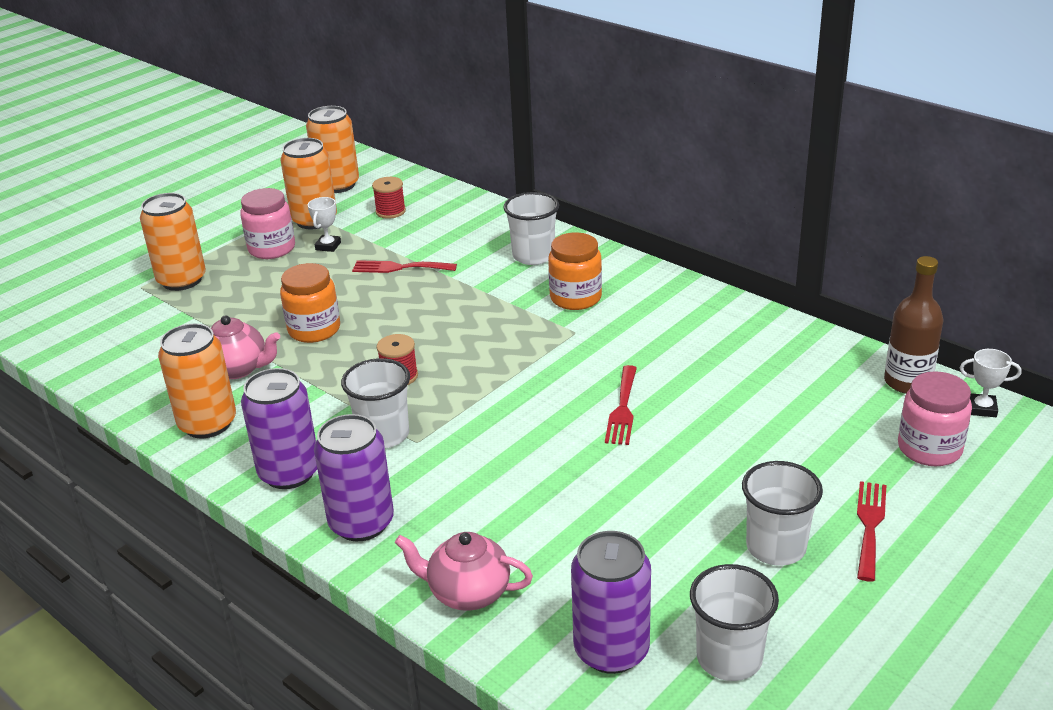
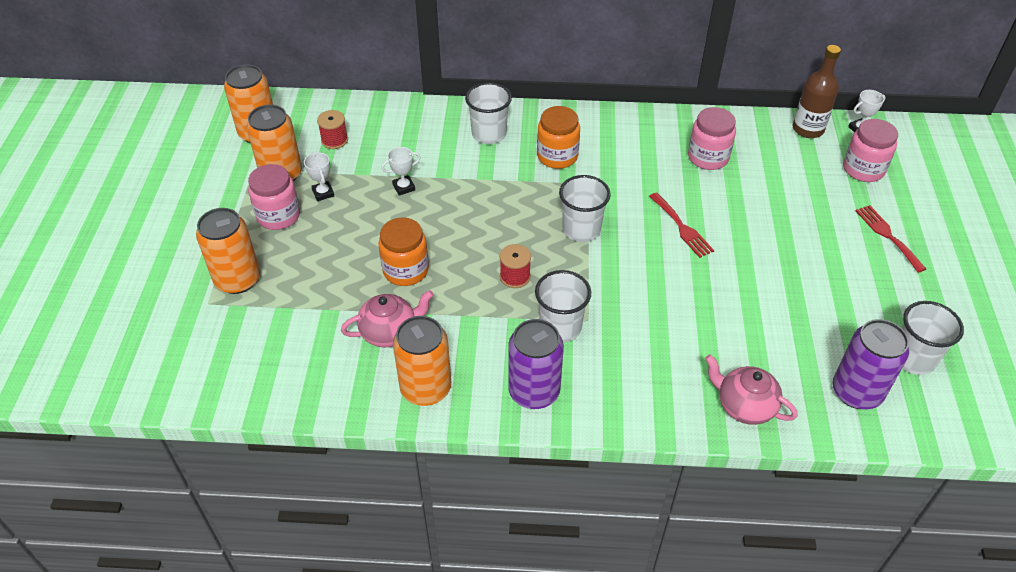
camera: 40 degrees left, 15 degrees up
purple can [314,414,394,541] -> none
red fork [352,260,457,273] -> white trophy [381,147,421,196]
pink teapot [395,532,533,611] -> pink teapot turned 60 degrees clockwise [705,354,798,425]
white cup [742,461,823,566] -> white cup moved to [559,175,611,242]
none -> pink jar [688,107,736,170]

